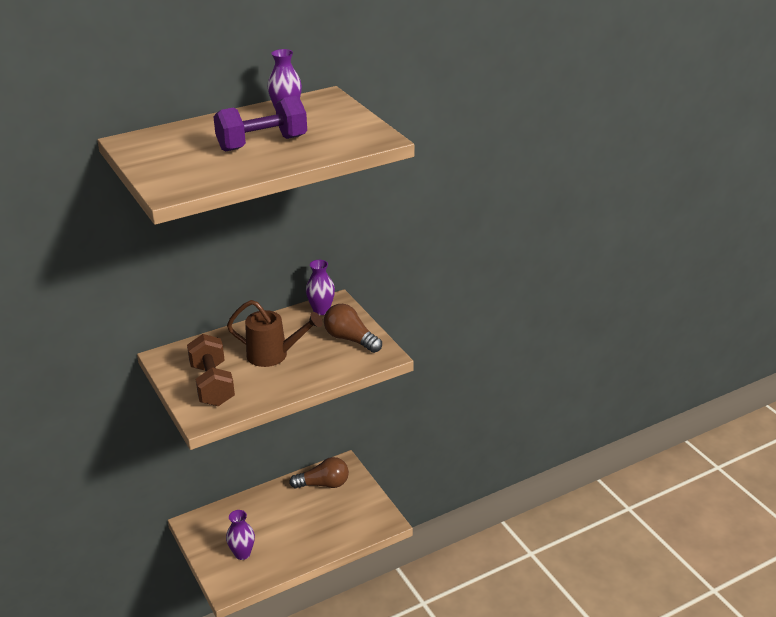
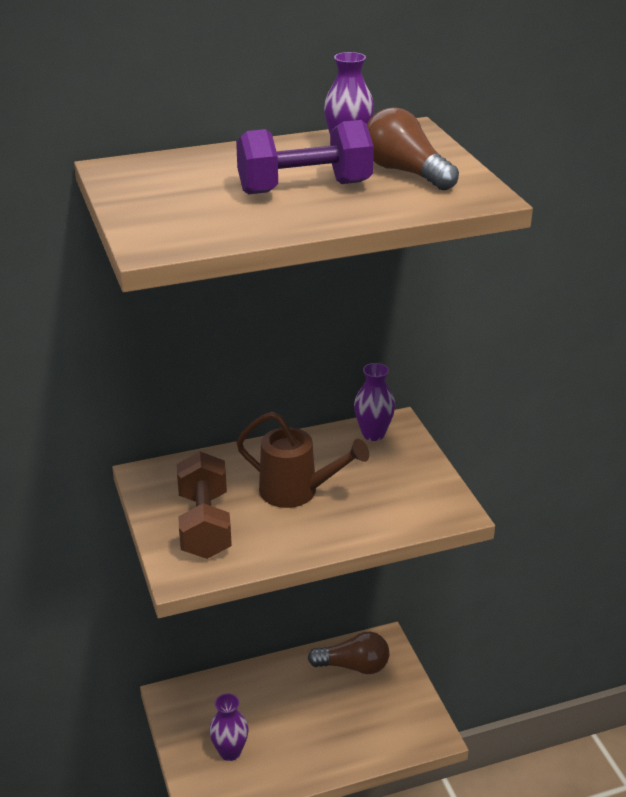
camera: 10 degrees right, 0 degrees up
brown light bulb [324,304,382,353] -> brown light bulb moved to [367,107,459,190]

